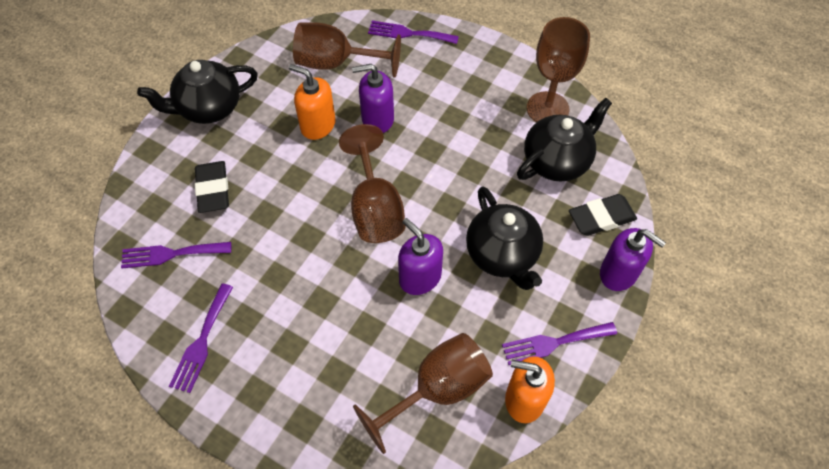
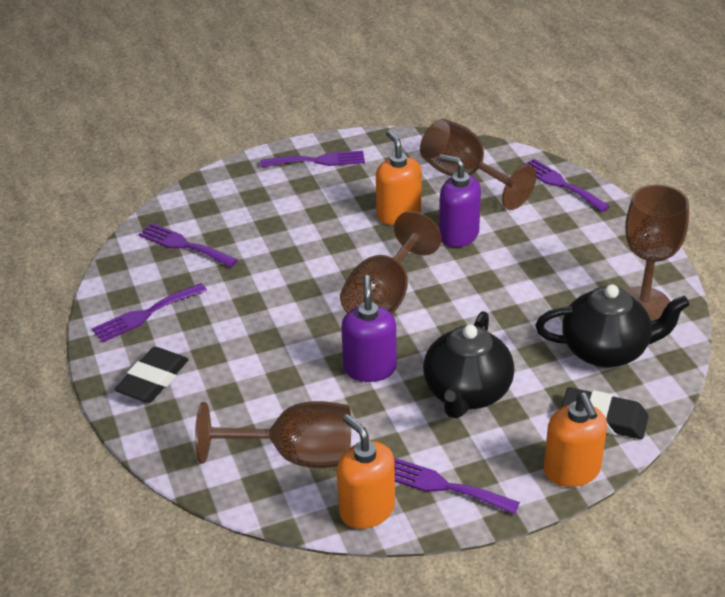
camera: 40 degrees right, 20 degrees down
black teapot [137,60,258,124] -> purple fork [260,151,365,167]
black eraser [195,161,229,213] -> black eraser moved to [115,347,189,403]
purple soap dispenser [600,228,666,291] -> orange soap dispenser [544,393,607,487]

